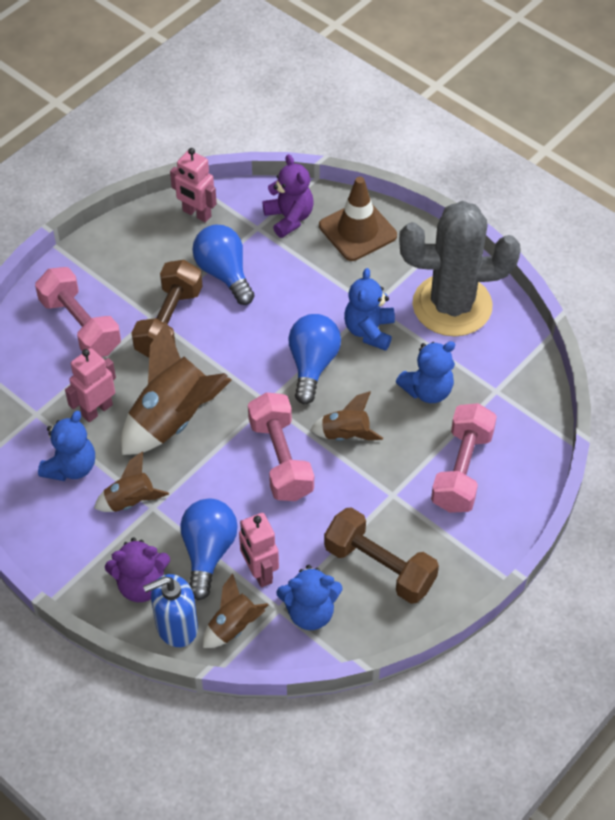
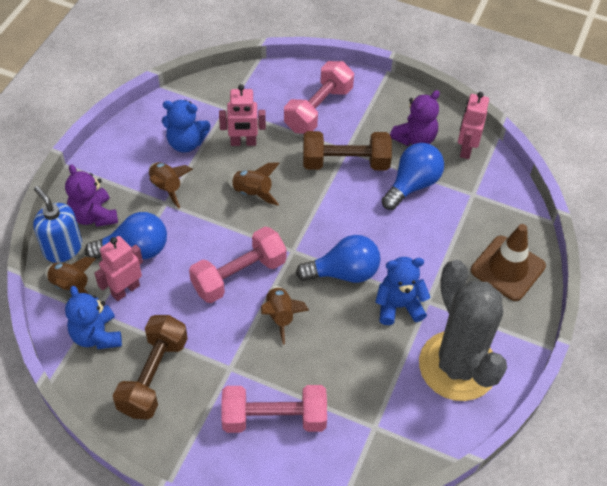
camera: 70 degrees right, 0 degrees up
pink robot [65,348,116,422] -> pink robot turned 150 degrees clockwise [219,84,266,146]
brown rocket [121,322,232,455] -> brown rocket [227,162,279,205], size x0.53
purple teddy bear [263,154,313,238] -> purple teddy bear moved to [390,90,440,146]
blue teddy bear [396,341,455,403] -> none

